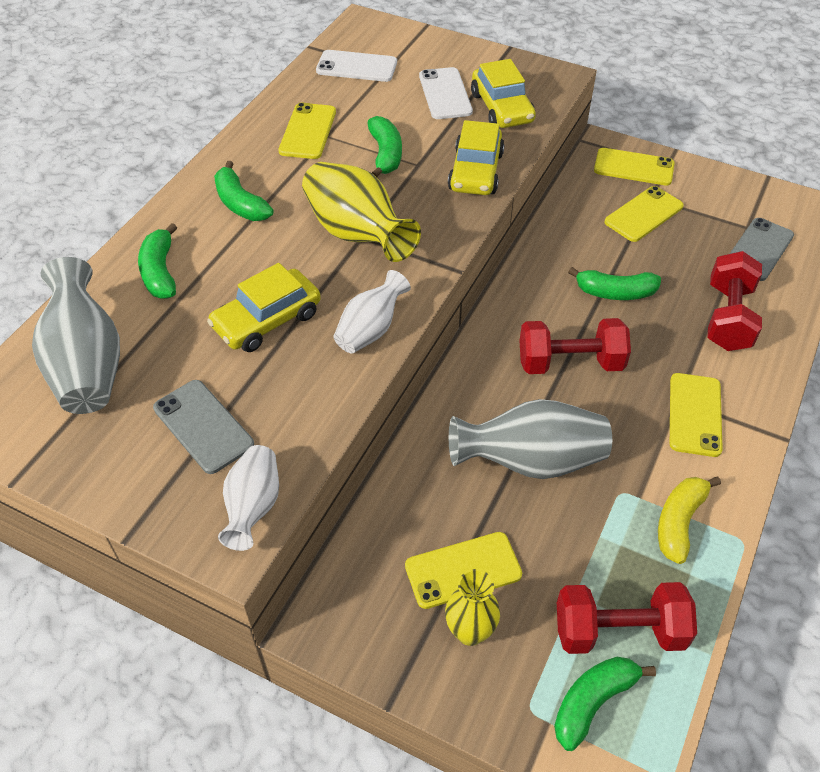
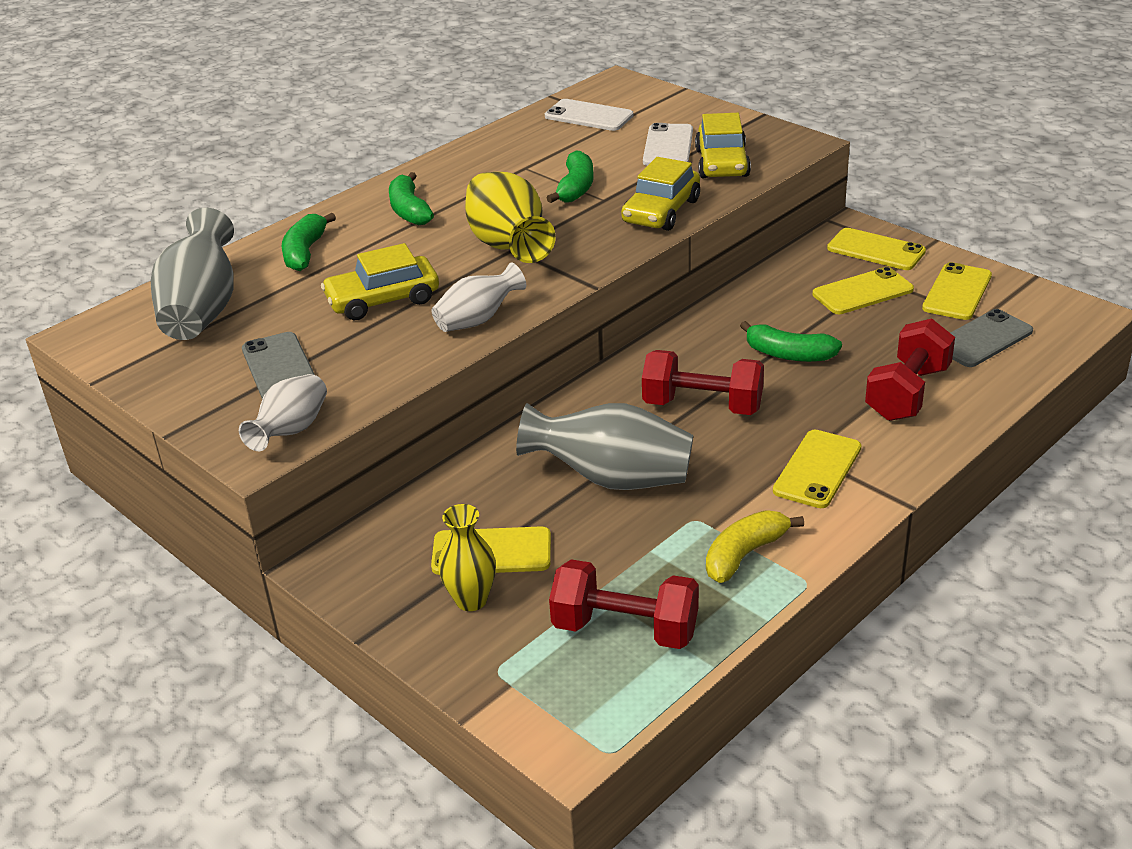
camera: 20 degrees right, 15 degrees down
yellow phone [279,103,336,159] -> yellow phone moved to [922,262,992,320]
green banana [554,657,656,751] -> none

